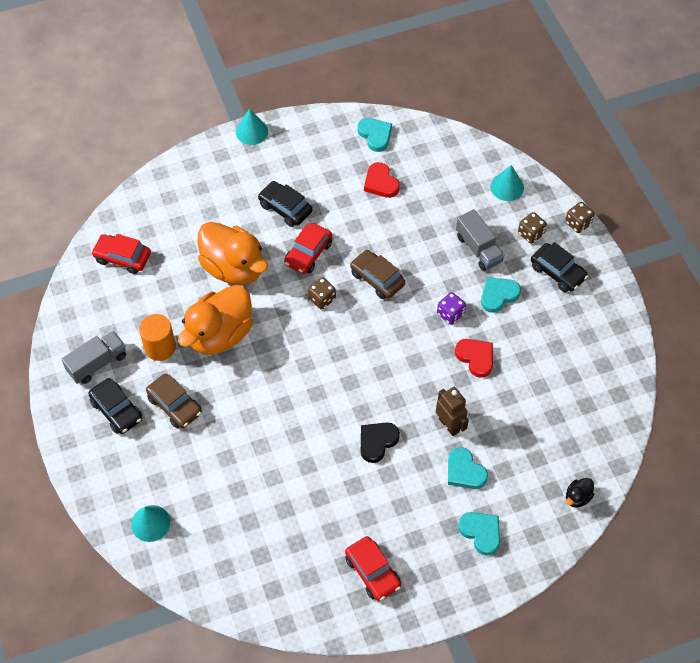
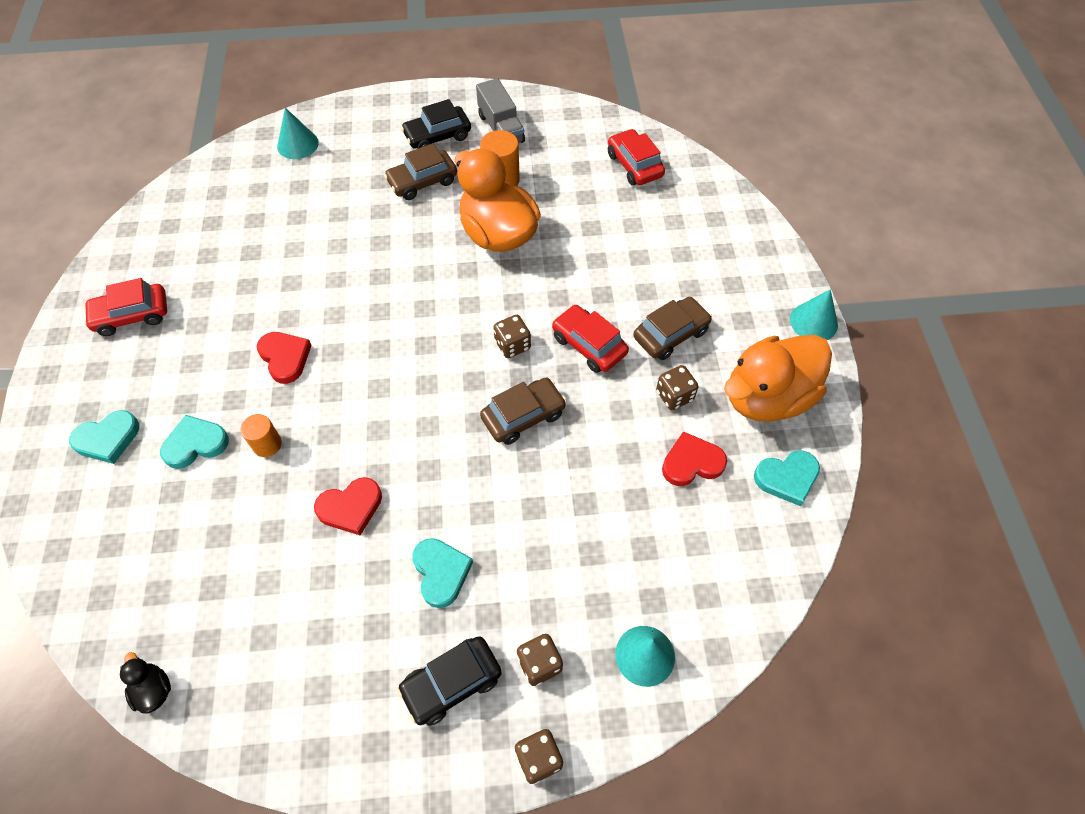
camera: 105 degrees right, 0 degrees up
red car [91,234,151,274] -> red car turned 60 degrees counterclockwise [608,129,665,186]
orange duck [198,222,268,285] -> orange duck moved to [724,335,832,422]
black car [258,181,312,227] -> brown car [633,297,712,360]
black heart [361,423,400,463] -> red heart [256,332,312,384]
brown robot [436,387,469,436] -> orange cylinder [240,414,282,457]
purple dice [437,292,466,325] -> none
grey truck [456,209,504,271] -> none
black duck [566,478,594,508] -> black duck moved to [120,652,171,714]
none -> brown dice [656,365,699,410]

